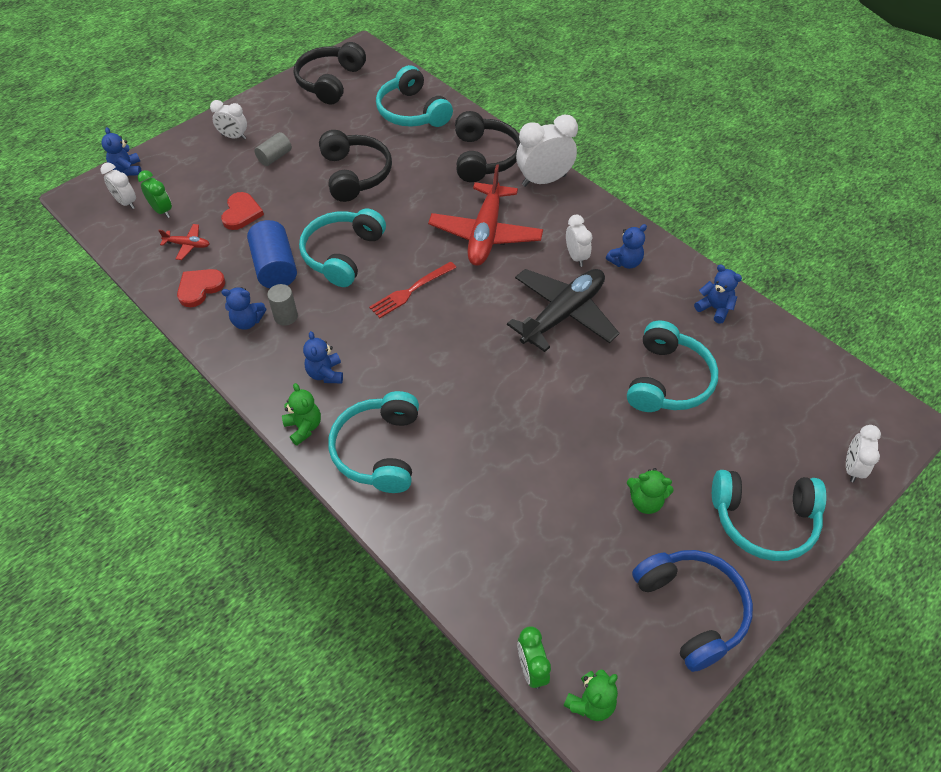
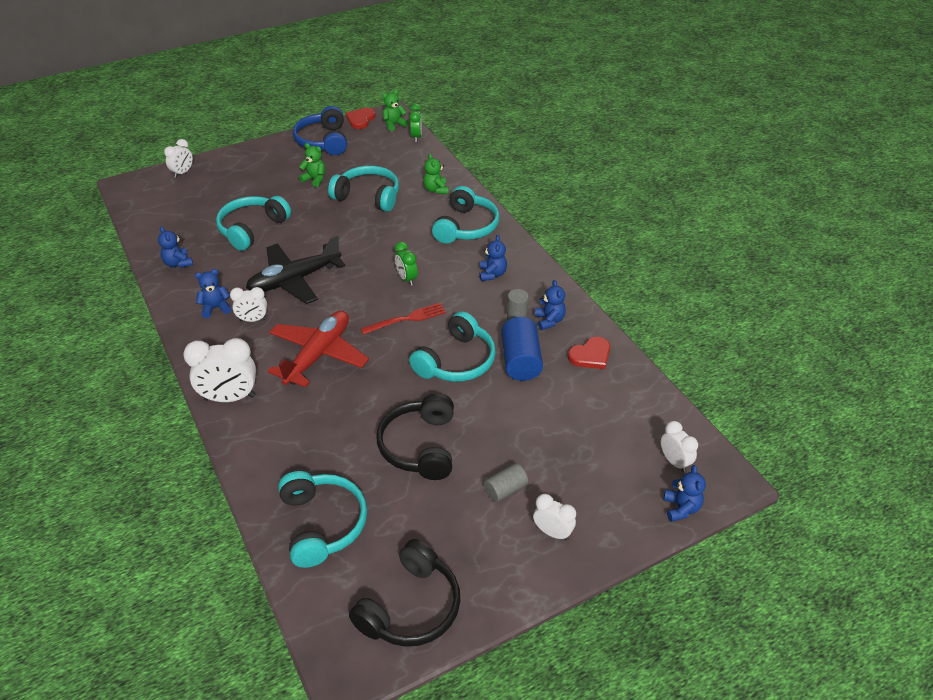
camera: 165 degrees left, 10 degrees down
green clock [138,170,172,218] -> green clock moved to [395,242,418,286]
red plane [158,224,209,260] -> none
red heart [221,192,264,230] -> red heart moved to [346,108,376,129]
blue teddy bear [221,287,266,330] -> blue teddy bear turned 60 degrees clockwise [535,280,566,330]
green teddy bear [282,383,321,445] -> green teddy bear moved to [423,154,449,194]
black headphones [455,111,520,182] -> none
white clock [566,215,592,267] -> white clock turned 90 degrees counterclockwise [230,287,267,322]
turquoise headphones [712,470,826,561] -> turquoise headphones moved to [328,165,399,212]

